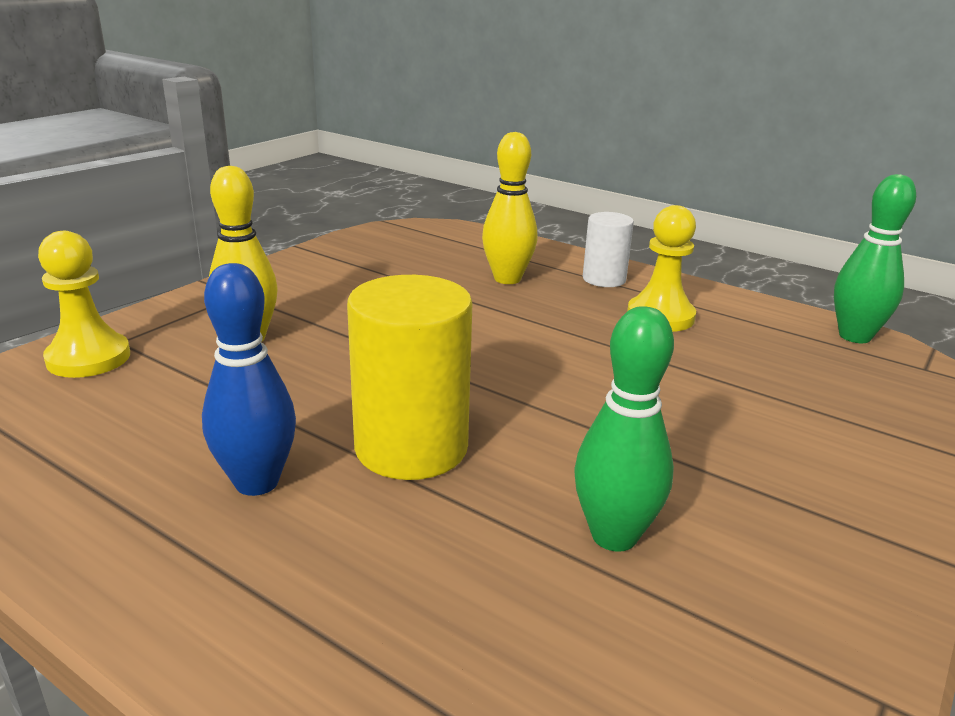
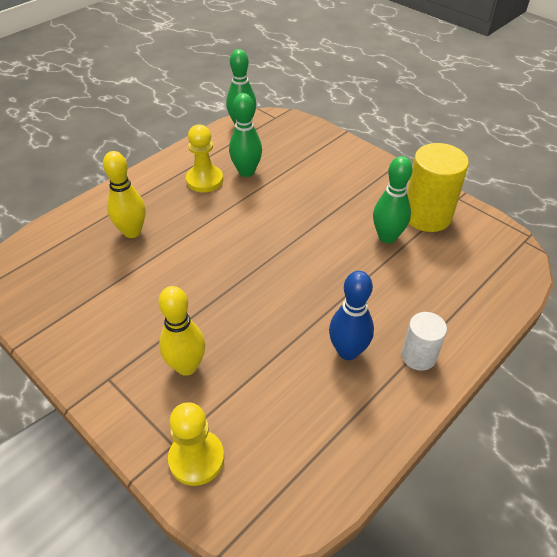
camera: 80 degrees left, 20 degrees up
yellow cylinder [347,275,472,480] -> yellow cylinder moved to [407,143,469,232]
white cylinder [583,212,634,287] -> white cylinder moved to [402,312,447,371]
none -> green bowling pin [229,93,262,177]

